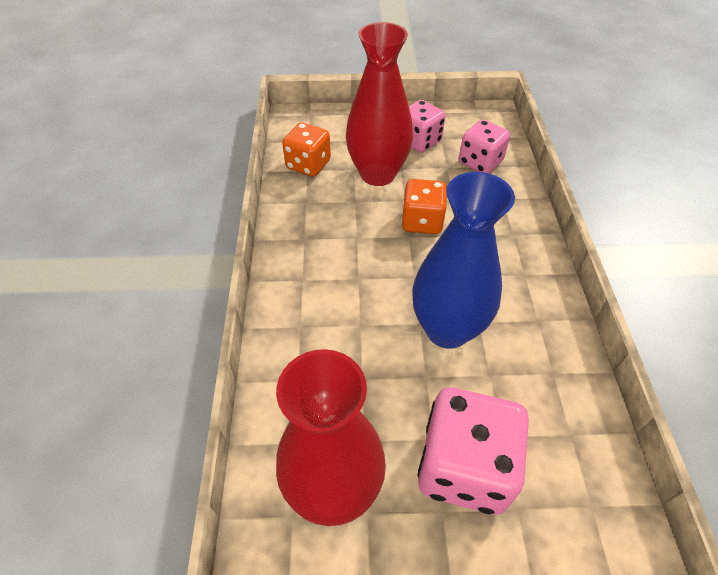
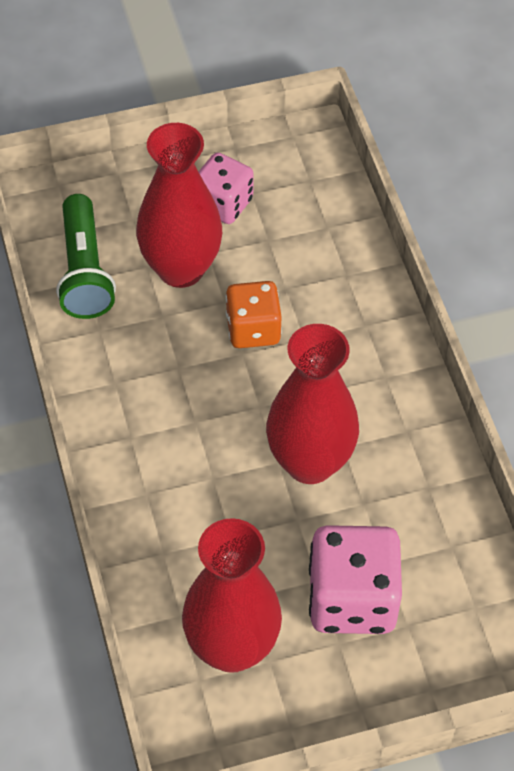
camera: 15 degrees left, 5 degrees up
orange dice [282,123,331,177] -> green flashlight [56,194,116,319]
blue vase [412,172,515,349] -> red vase [266,324,359,484]
pink dice [459,120,510,173] -> none

